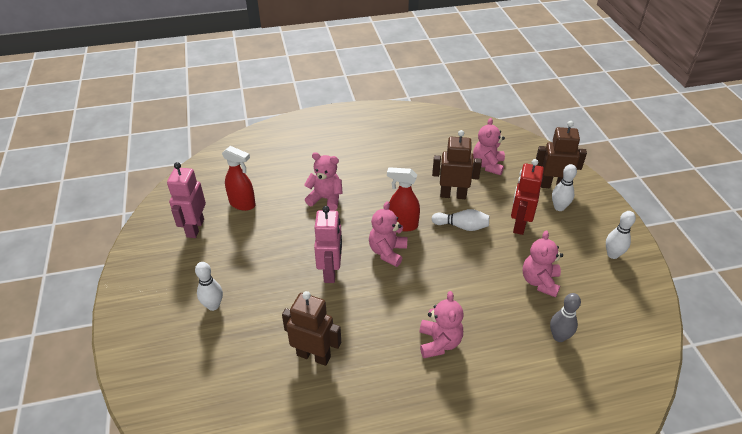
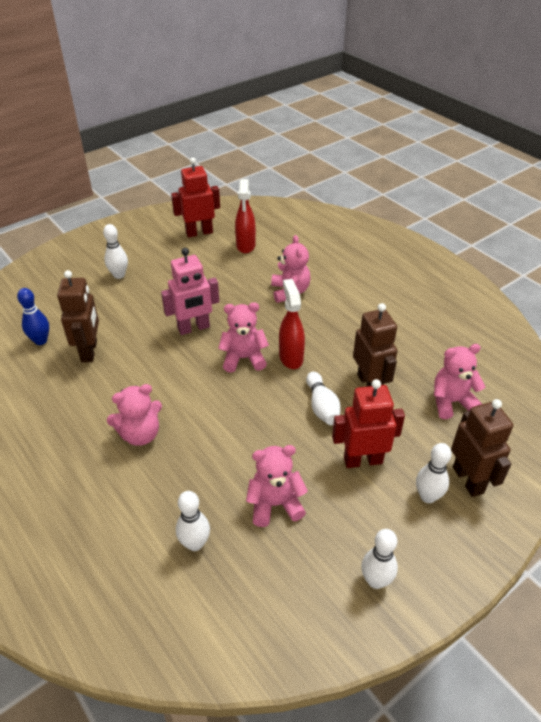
camera: 65 degrees right, 0 degrees up
pink robot [167,162,206,238] -> red robot [171,157,220,238]
grey bowling pin [550,293,581,342] -> white bowling pin [176,491,210,551]
none -> blue bowling pin [17,288,49,345]

